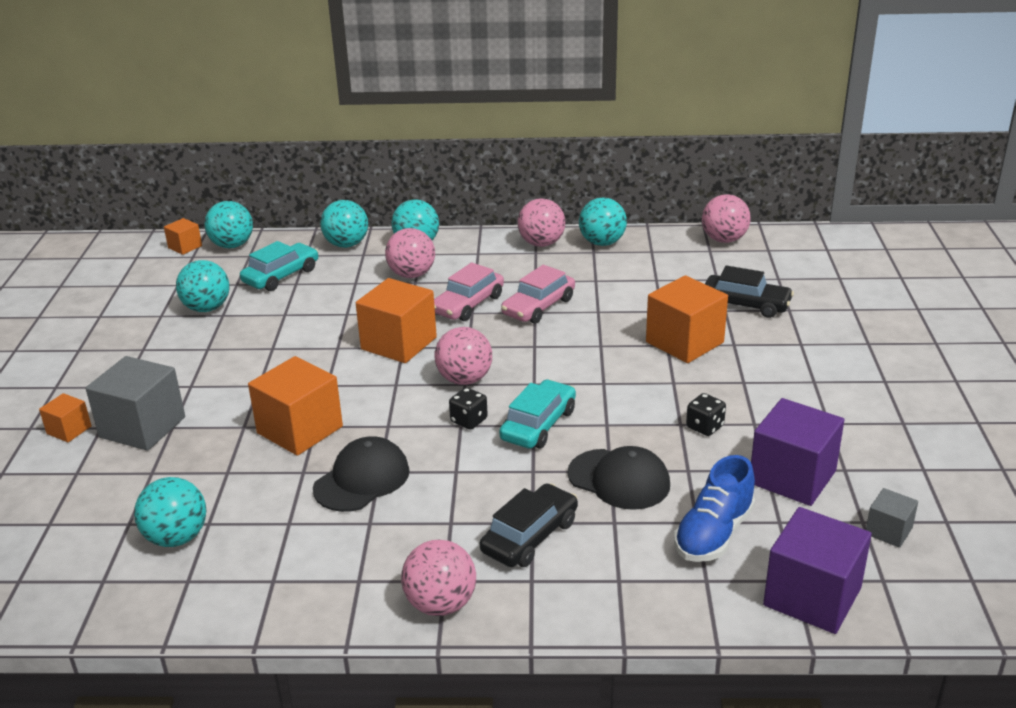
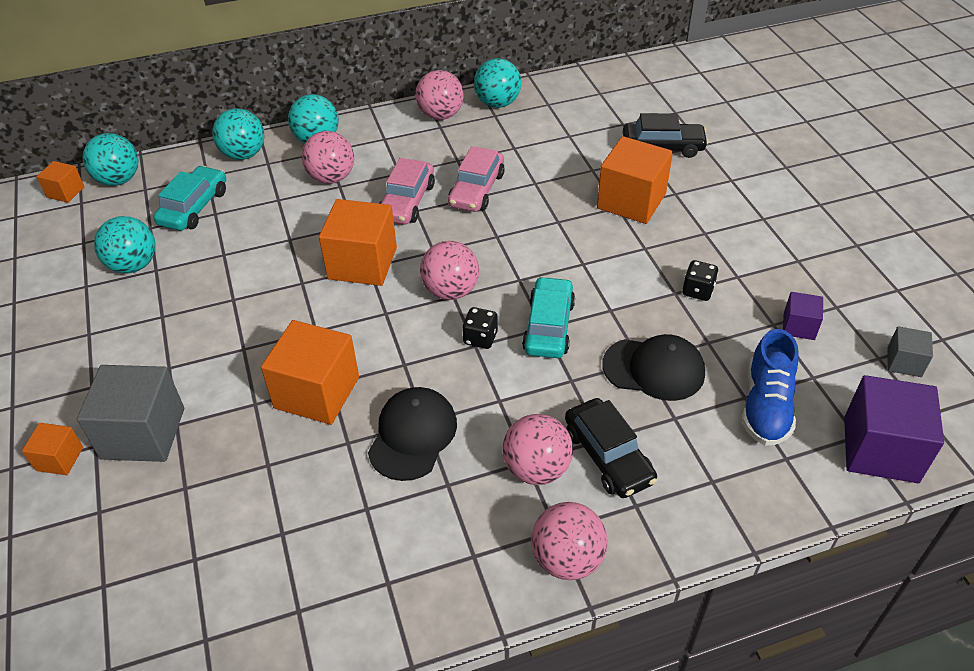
camera: 20 degrees left, 15 degrees up
turquoise ball [134,477,206,547] -> none
black car [480,483,578,567] -> black car turned 135 degrees clockwise [565,398,657,498]
pink ball [702,194,751,243] -> pink ball moved to [502,414,573,485]
purple cube [751,398,844,506] -> purple cube [783,292,823,340], size x0.51

